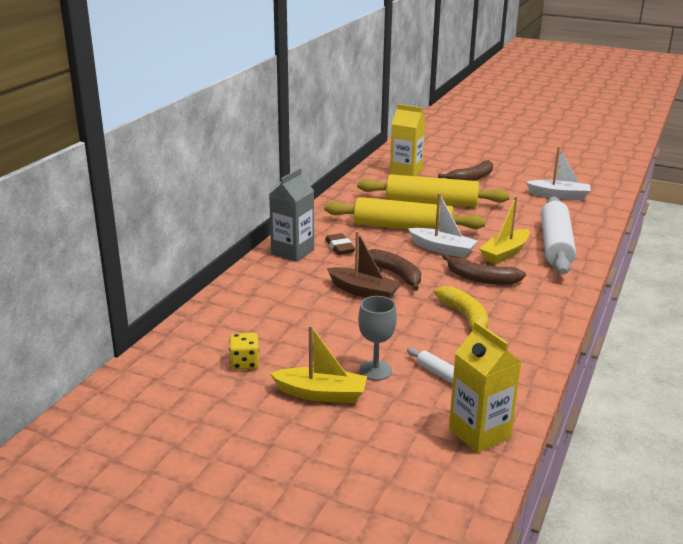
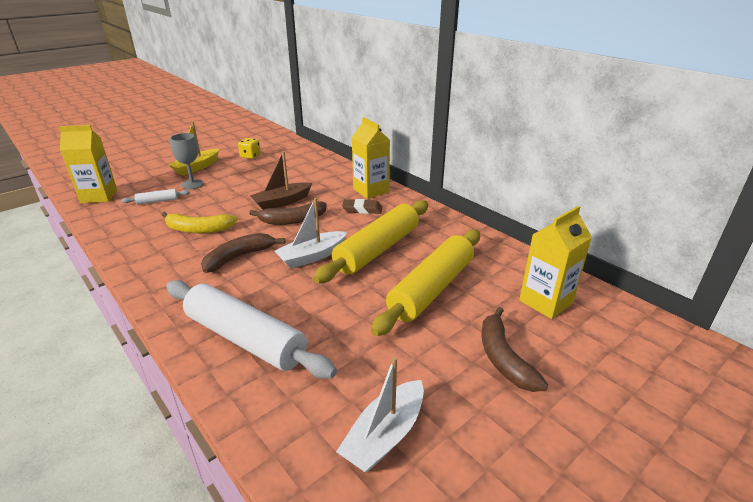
camera: 115 degrees right, 5 degrees up
grey carton [269,168,314,262] -> yellow carton [352,117,390,199]
yellow boat [479,196,530,264] -> none

